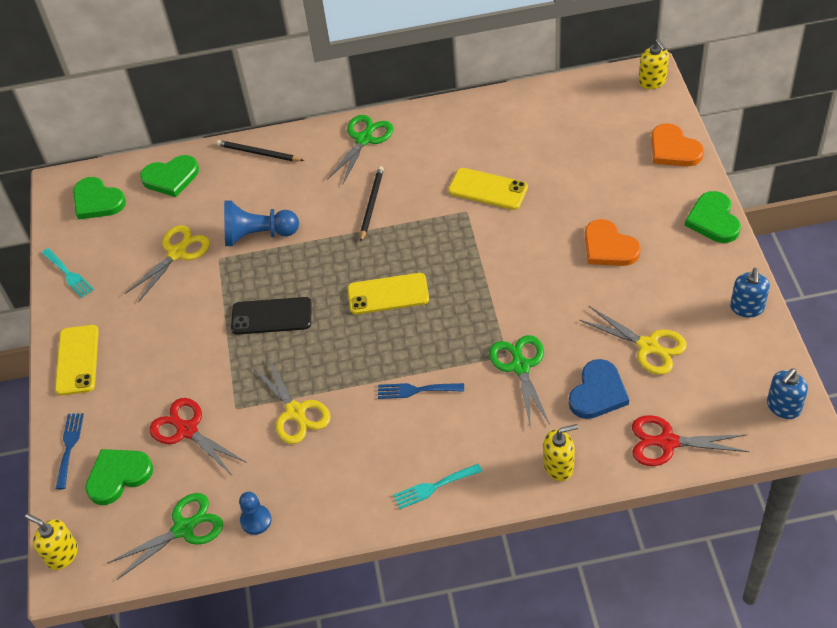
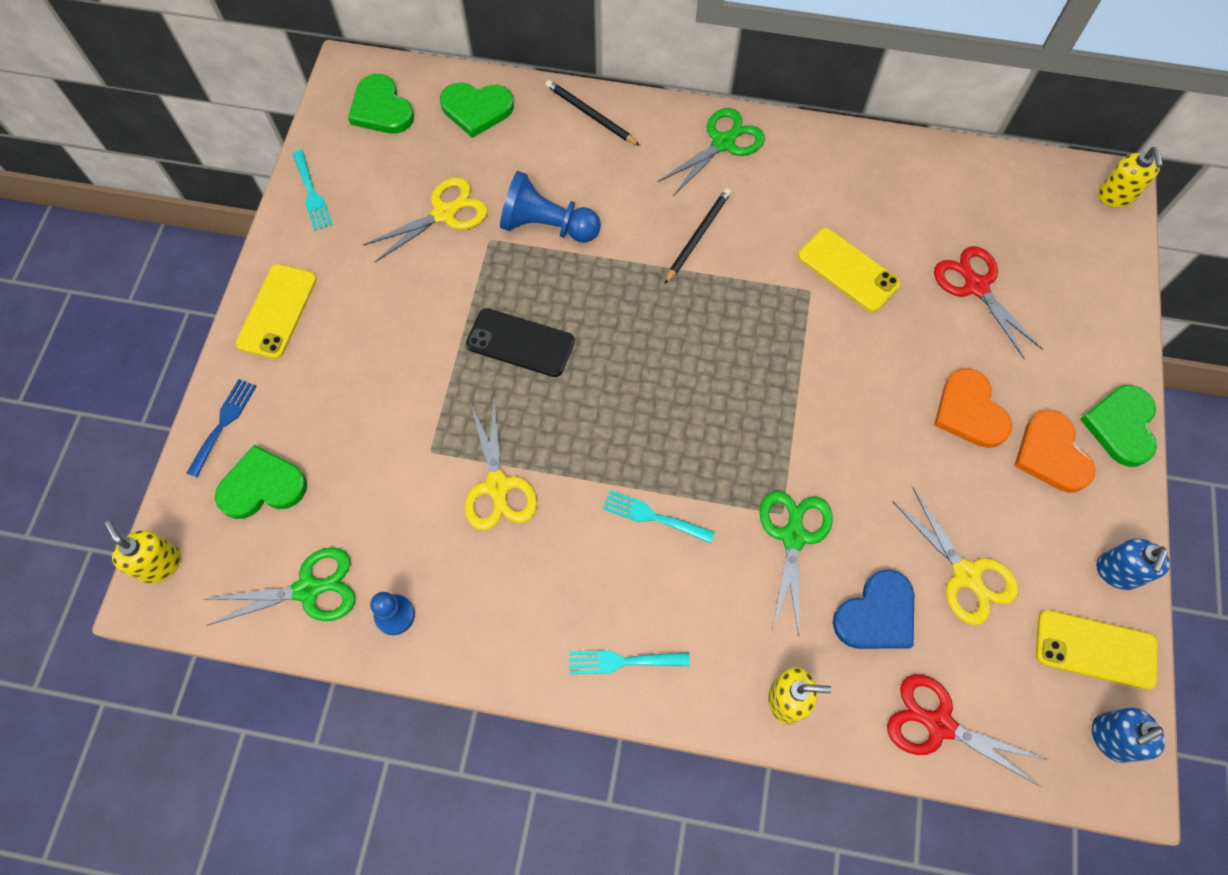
camera: 15 degrees right, 15 degrees up
red scissors [150,398,247,475] -> red scissors moved to [934,246,1043,359]
yellow phone [348,273,429,314] -> yellow phone moved to [1036,610,1158,690]
blue fork [378,383,464,399] -> turquoise fork [602,490,714,543]
orange heart [651,123,704,166] -> orange heart moved to [1014,410,1095,493]

